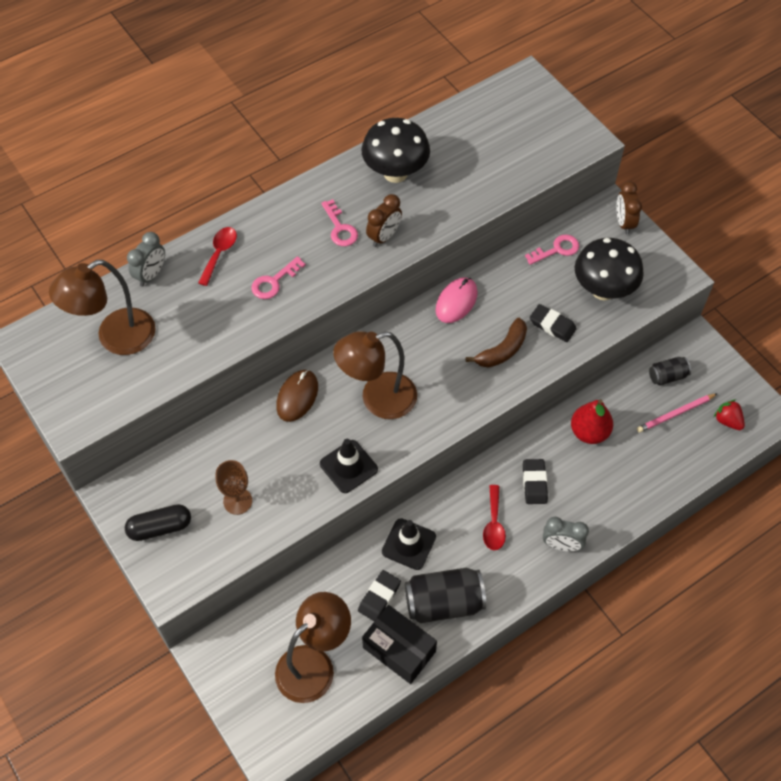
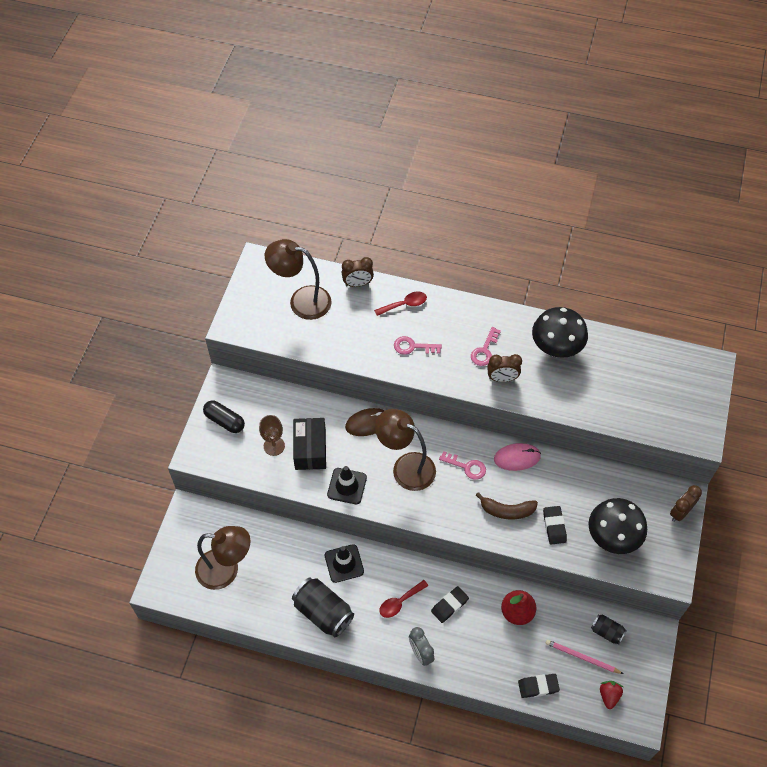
camera: 50 degrees right, 0 degrees up
grey clock [127,232,165,287] -> brown clock [342,257,374,287]
black eraser [358,570,401,621] -> black eraser moved to [518,674,560,698]
black box [362,605,437,684] -> black box moved to [293,418,326,470]
pink key [525,234,579,265] -> pink key moved to [439,451,486,480]

